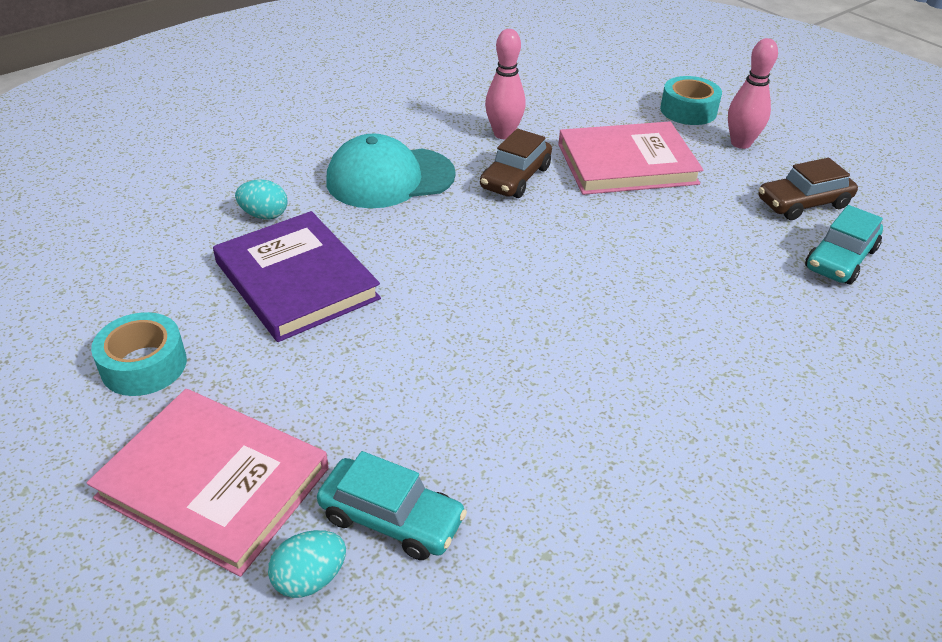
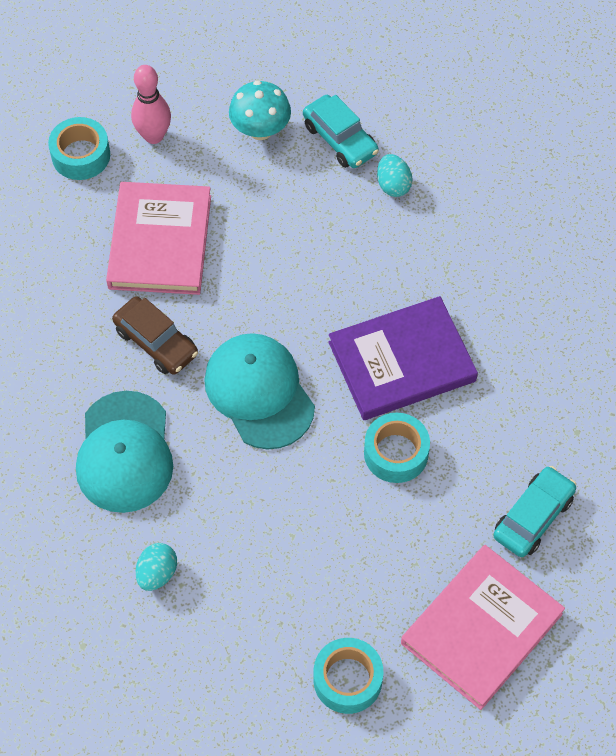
camera: 75 degrees left, 20 degrees up
purple book [213,211,381,342] -> purple book moved to [328,296,478,420]
turquoise egg [268,530,346,598] -> turquoise egg moved to [377,154,413,197]
pink bowling pin [485,29,526,139] -> none
brown car [759,158,858,220] -> turquoise mushroom [229,80,291,140]
none -> turquoise cap [204,333,315,450]
none -> turquoise tape [364,413,430,483]

